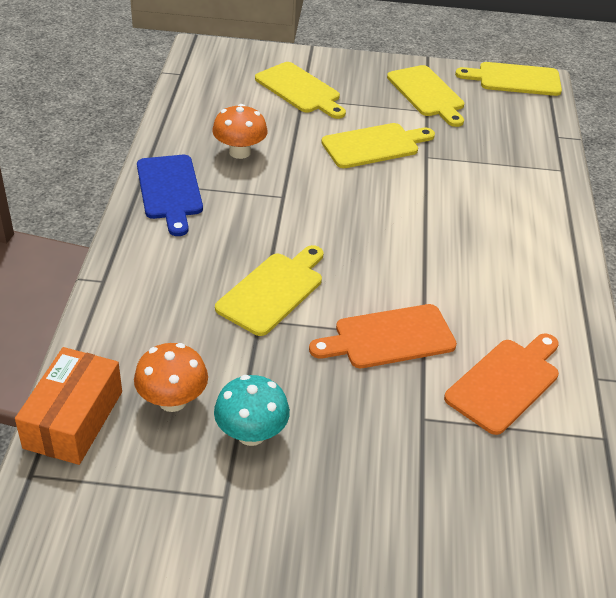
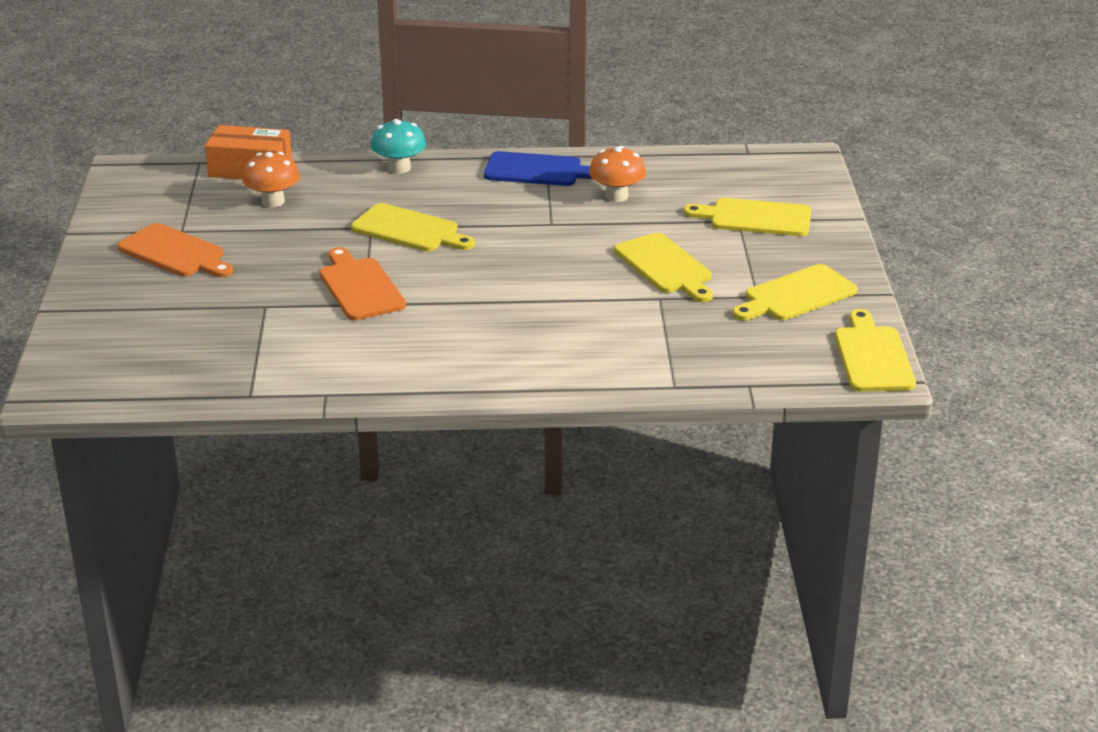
camera: 85 degrees right, 10 degrees down
blue cutting board [137,155,203,236] -> blue cutting board turned 150 degrees counterclockwise [484,151,592,186]
turquoise mushroom [214,375,290,446] -> turquoise mushroom moved to [371,119,426,174]
yellow cutting board [255,62,346,119] -> yellow cutting board turned 60 degrees clockwise [684,198,811,236]
orange cutting board [444,333,559,435] -> orange cutting board moved to [117,223,233,277]

